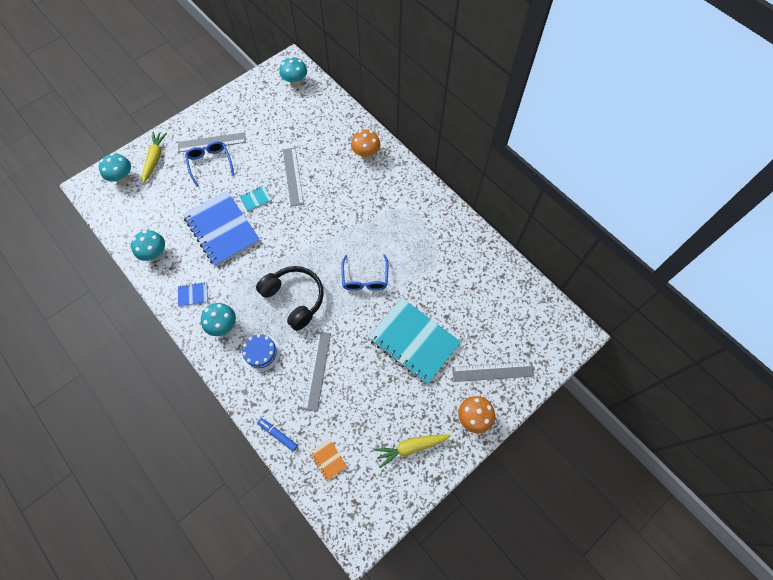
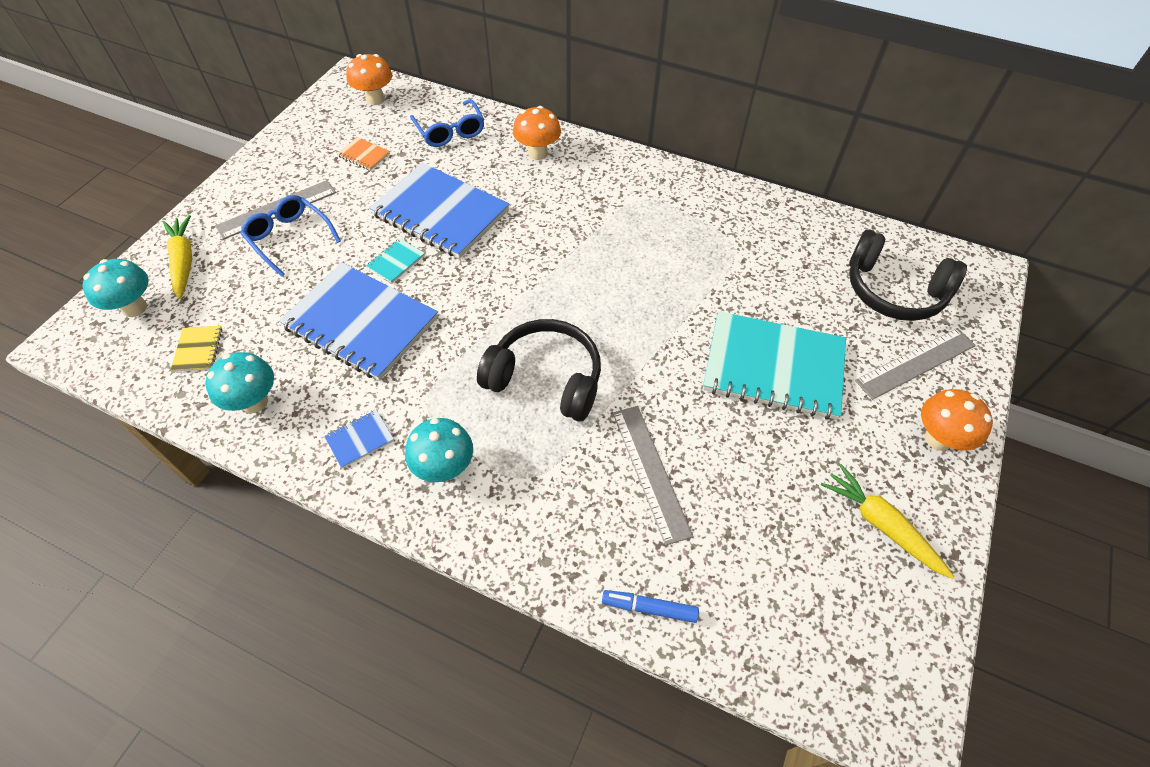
camera: 25 degrees left, 10 degrees down
blue cake [241,334,281,372] -> none
turquoise mushroom [279,57,307,88] -> orange mushroom [346,54,392,105]
grey ruler [283,148,304,206] -> blue notebook [369,163,509,259]
orange notebook [310,439,347,481] -> orange notebook moved to [337,137,390,171]
blue glasses [341,254,388,291] -> blue glasses moved to [410,99,484,147]
yellow carrot [374,434,451,468] -> yellow carrot turned 90 degrees clockwise [821,464,954,579]
none -> yellow notebook [171,326,222,372]
none -> black headphones [849,229,967,321]

